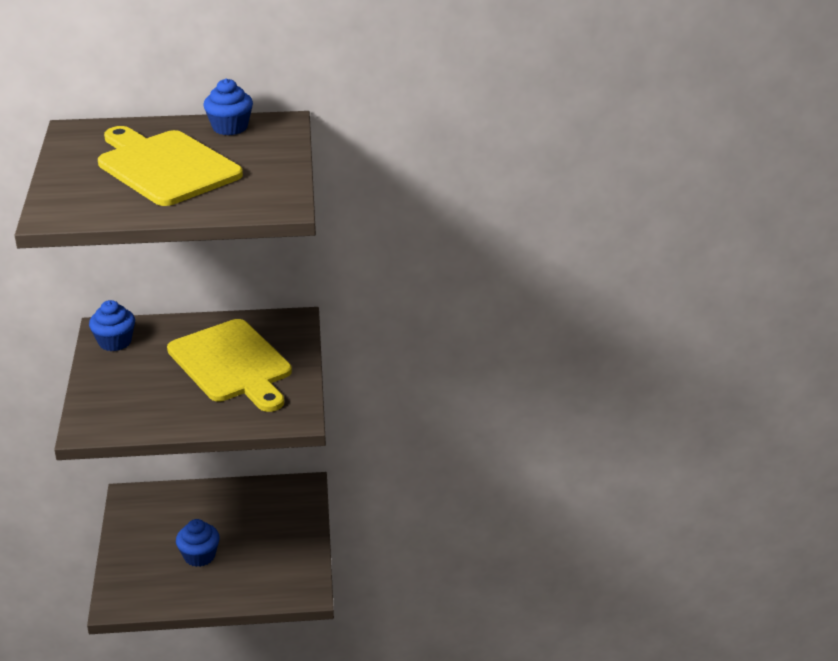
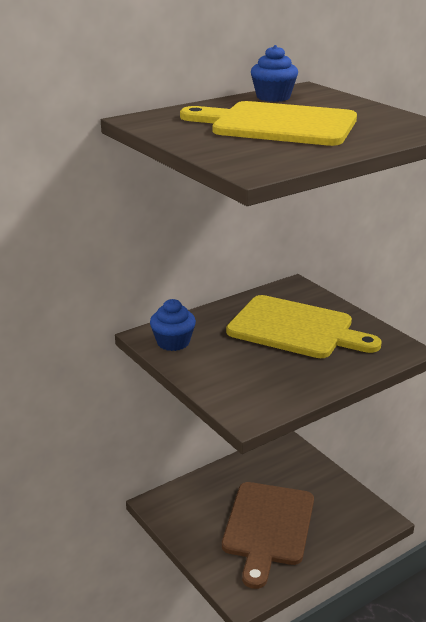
camera: 30 degrees left, 5 degrees down
blue cupcake [176,519,220,567] -> brown cutting board [222,482,314,589]

